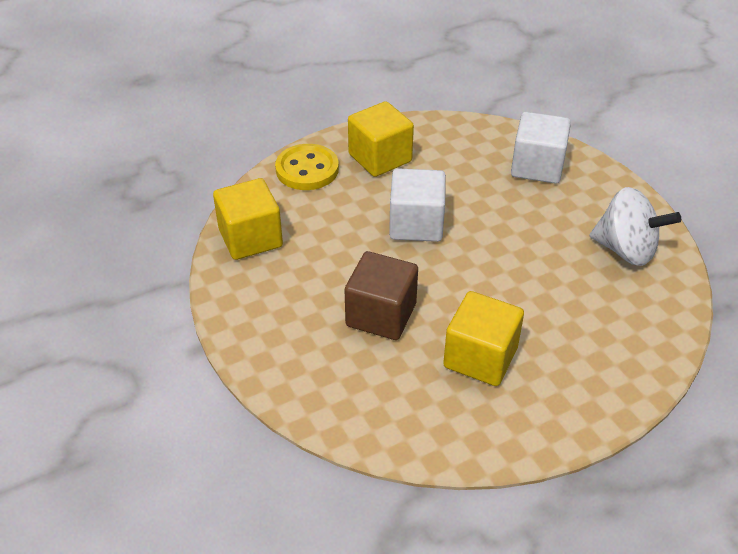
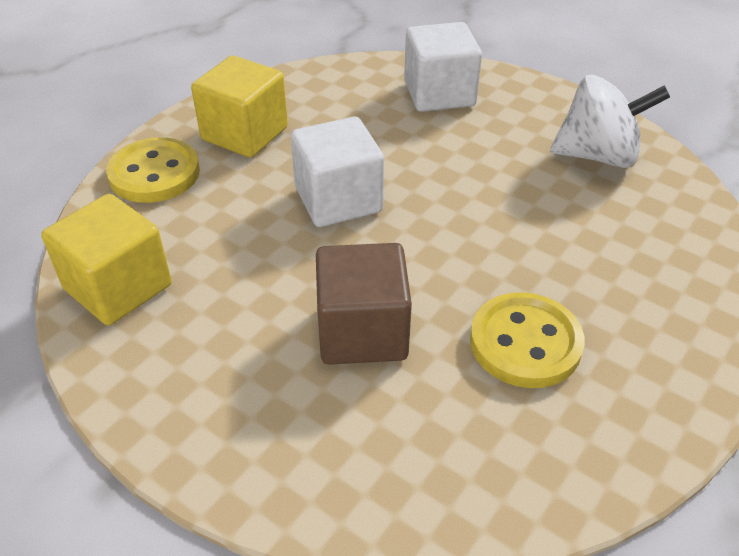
camera: 25 degrees left, 0 degrees up
yellow cube [443,291,524,386] -> yellow button [470,292,585,388]

